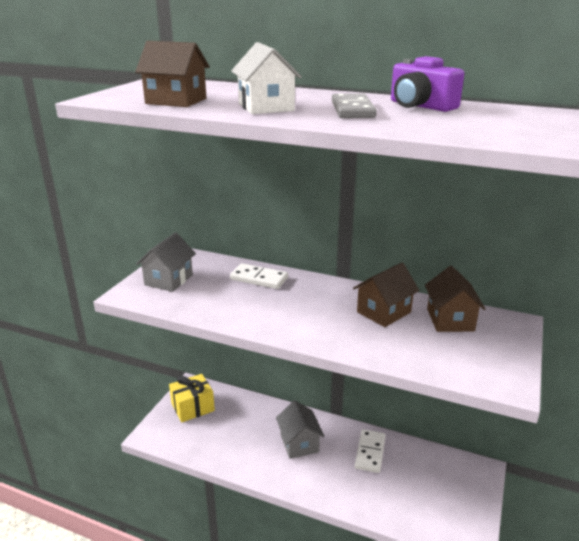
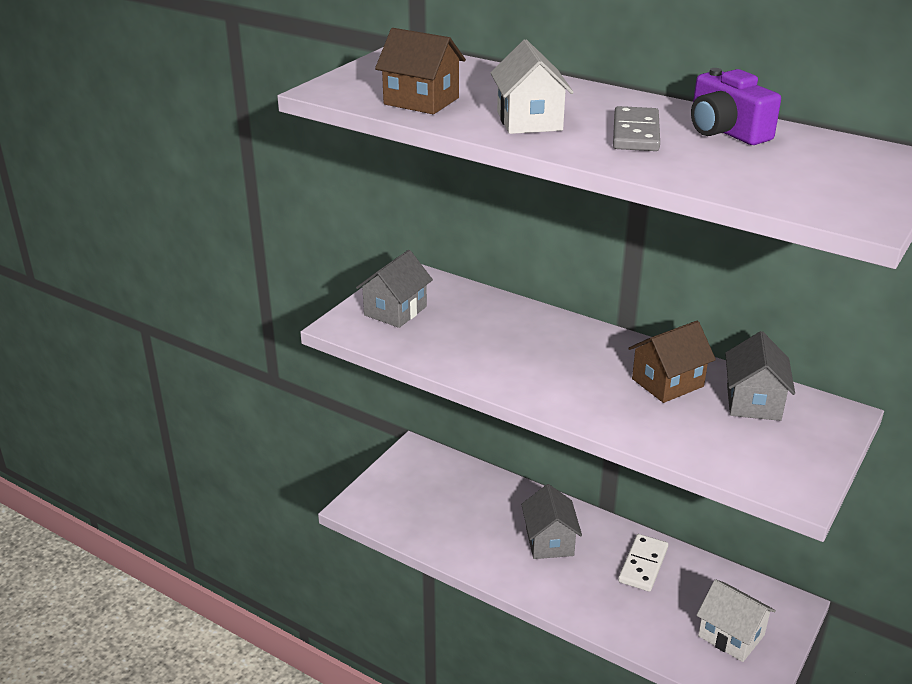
camera: 10 degrees right, 5 degrees up
yellow gift [169,374,215,422] -> none
white domino [230,263,288,289] -> none
brown house [425,266,485,332] -> grey house [725,331,795,421]
none -> white house [696,579,776,662]

